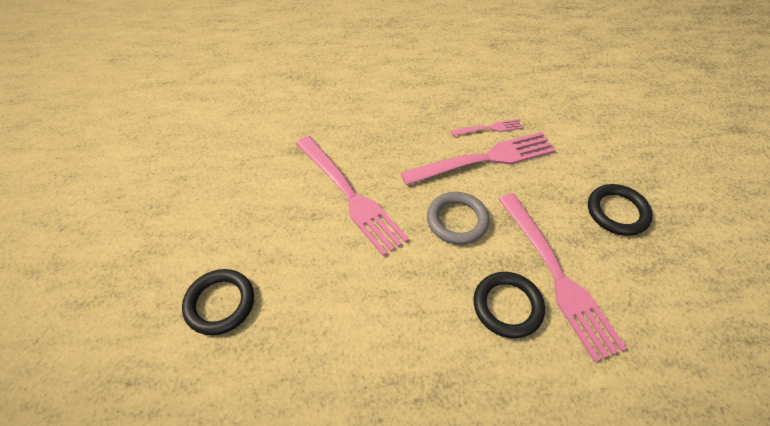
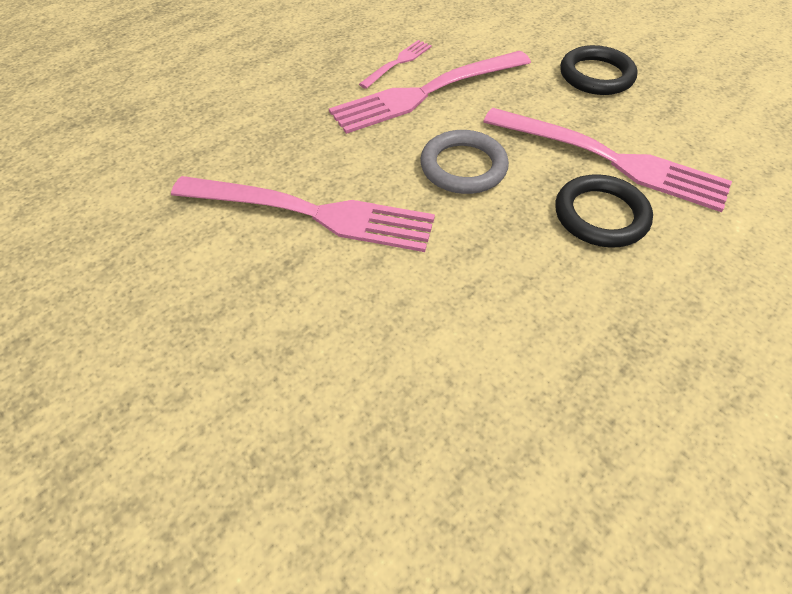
camera: 40 degrees left, 0 degrees up
black ring [182,269,254,335] -> none
pink fork [400,132,556,185] -> pink fork turned 150 degrees counterclockwise [329,51,531,134]

